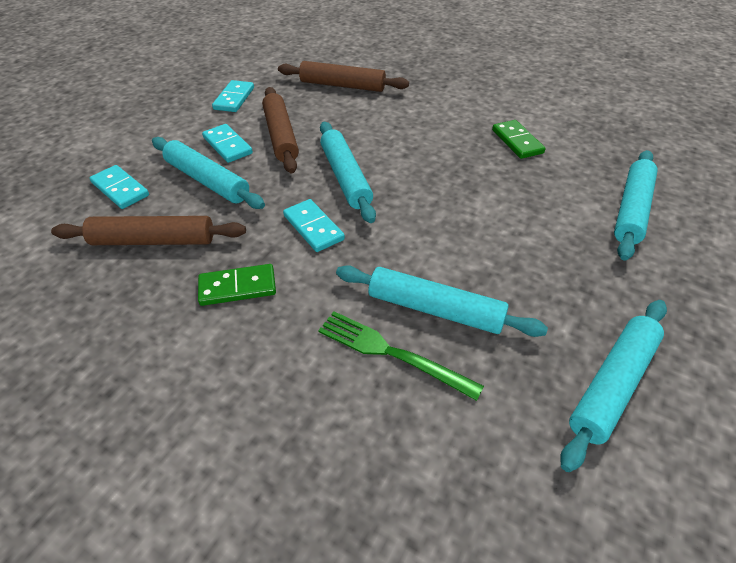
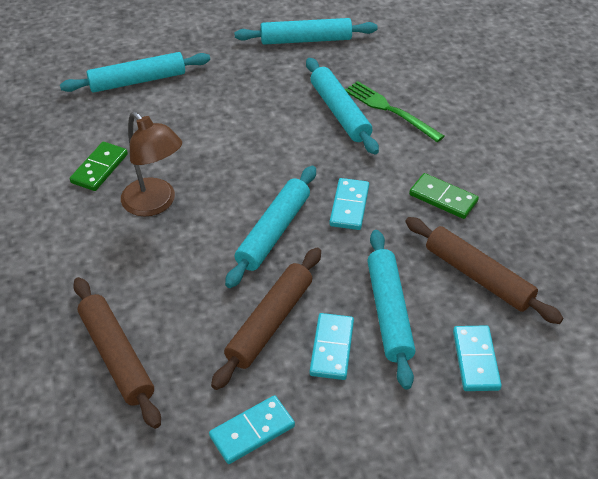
camera: 135 degrees left, 0 degrees up
green fork [318,311,484,401] -> green fork turned 150 degrees clockwise [345,81,445,142]
none -> brown lamp [121,112,182,217]

